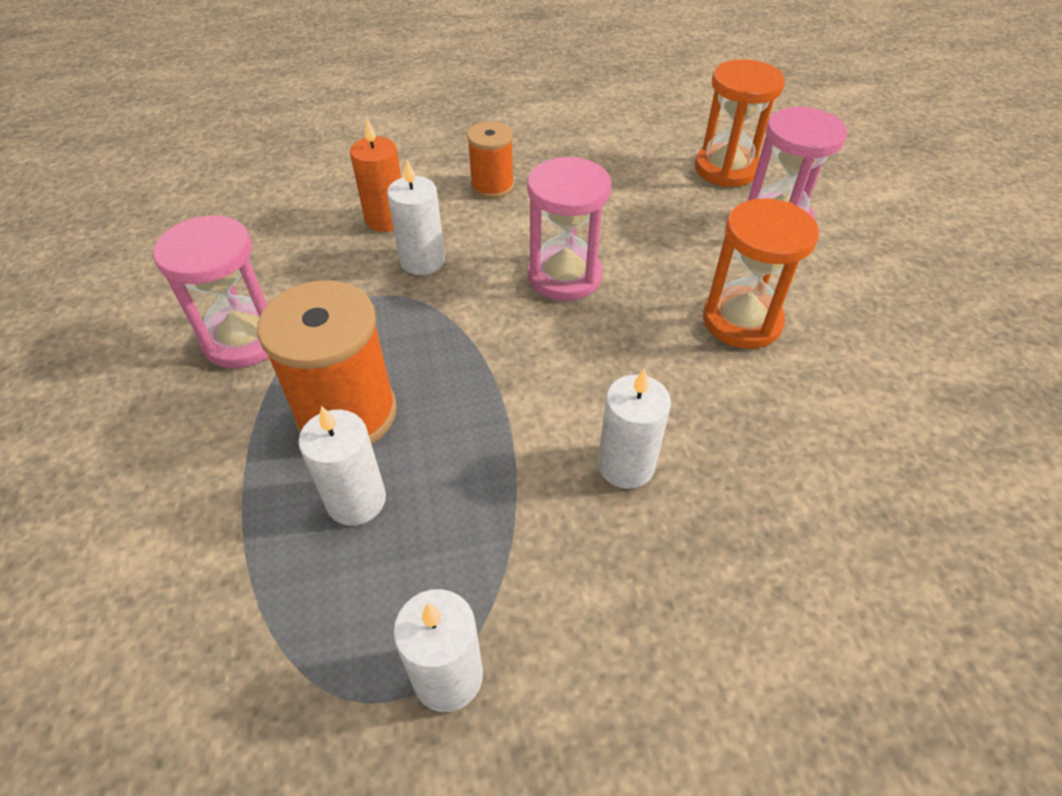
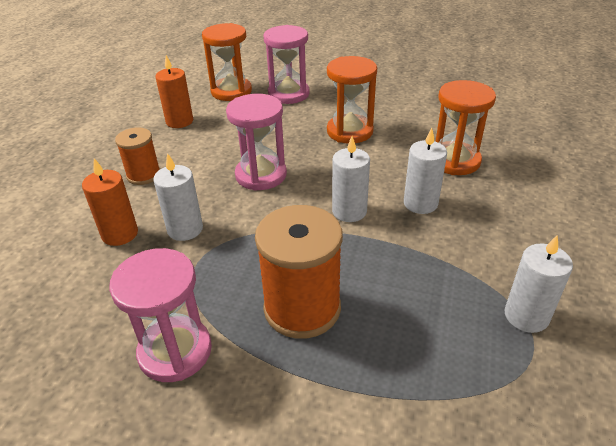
camera: 60 degrees left, 10 degrees down
white candle [298,406,386,526] -> white candle moved to [332,136,370,222]
none -> orange candle [155,55,193,128]
none -> orange hourglass [436,80,496,175]

